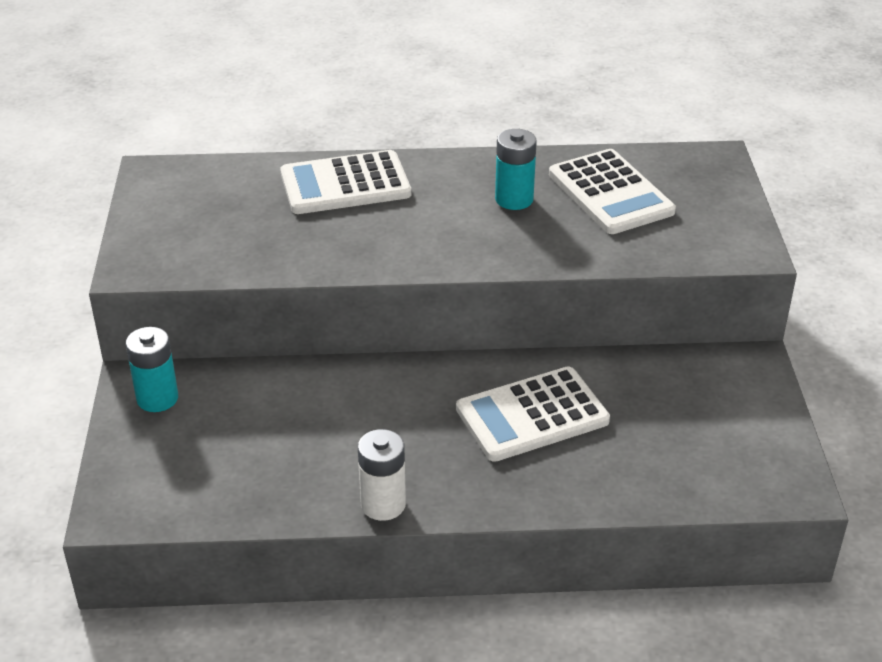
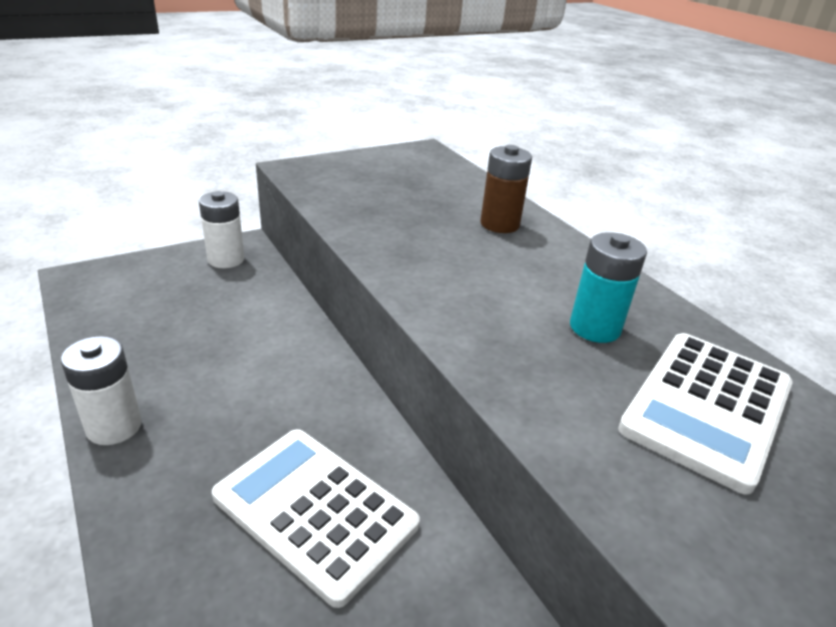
camera: 60 degrees right, 5 degrees down
turquoise battery [126,327,178,412] -> white battery [199,191,245,268]
white calculator [280,150,411,214] -> brown battery [480,145,532,233]

